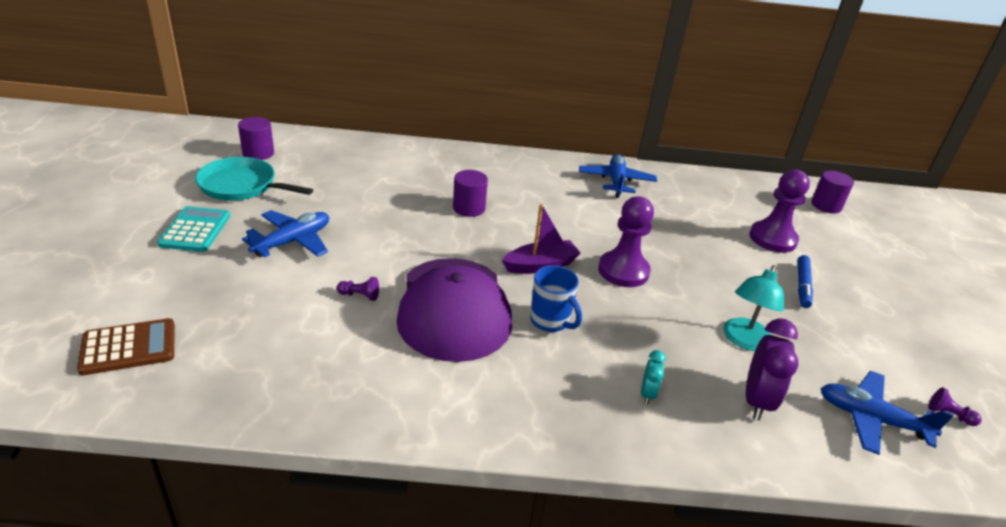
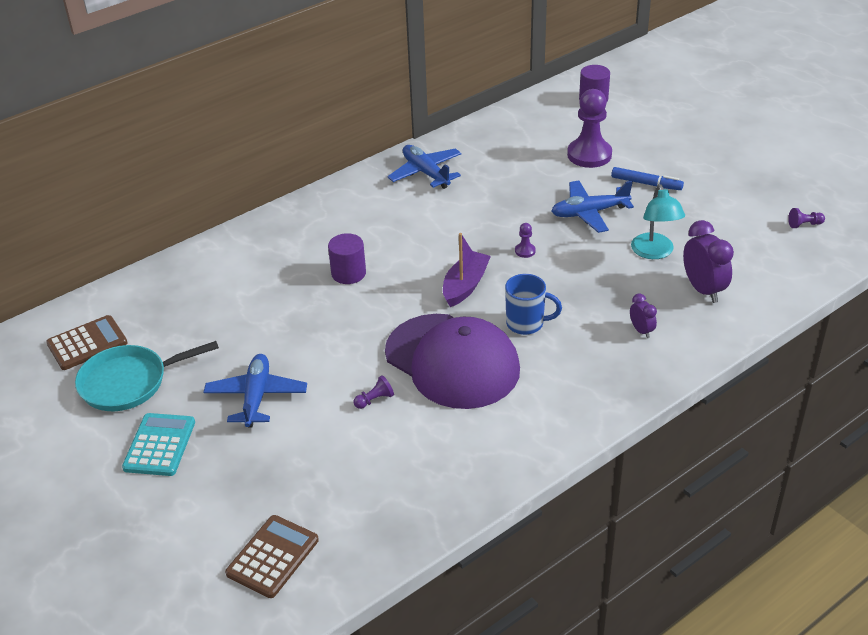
camera: 35 degrees left, 5 degrees up
turquoise calculator [157,206,230,252] -> turquoise calculator turned 45 degrees clockwise [122,413,195,476]
purple cylinder [238,117,274,160] -> brown calculator [46,315,128,370]
purple pawn [598,196,654,287] -> purple pawn [515,223,536,258], size x0.42
turquoise clock [641,350,666,405] -> purple clock [630,293,657,338]
blue marker [798,255,813,308] -> blue marker turned 45 degrees counterclockwise [611,167,684,190]
blue plane [820,371,953,455] -> blue plane moved to [551,181,634,233]

